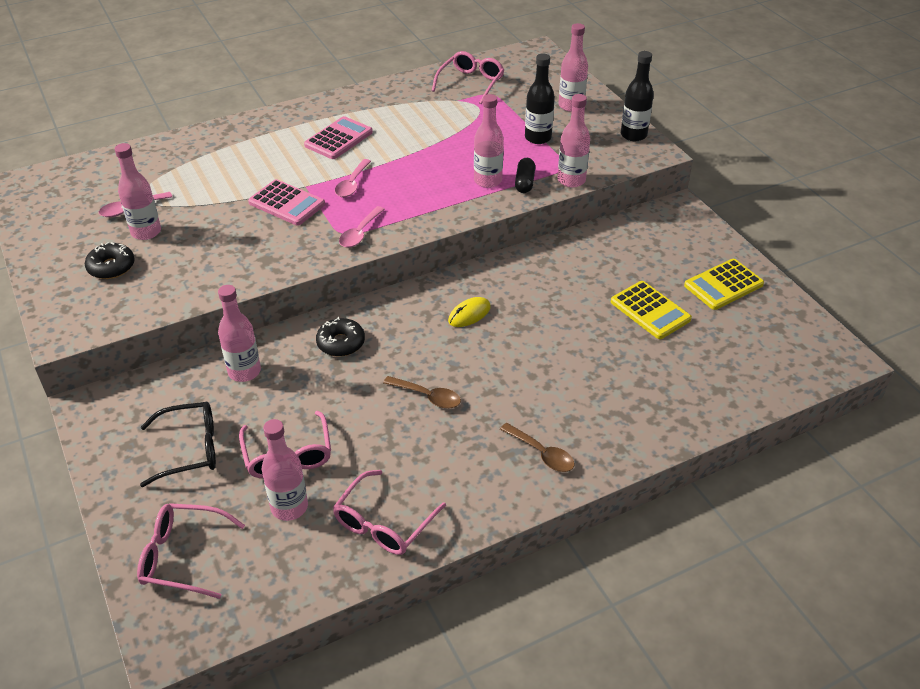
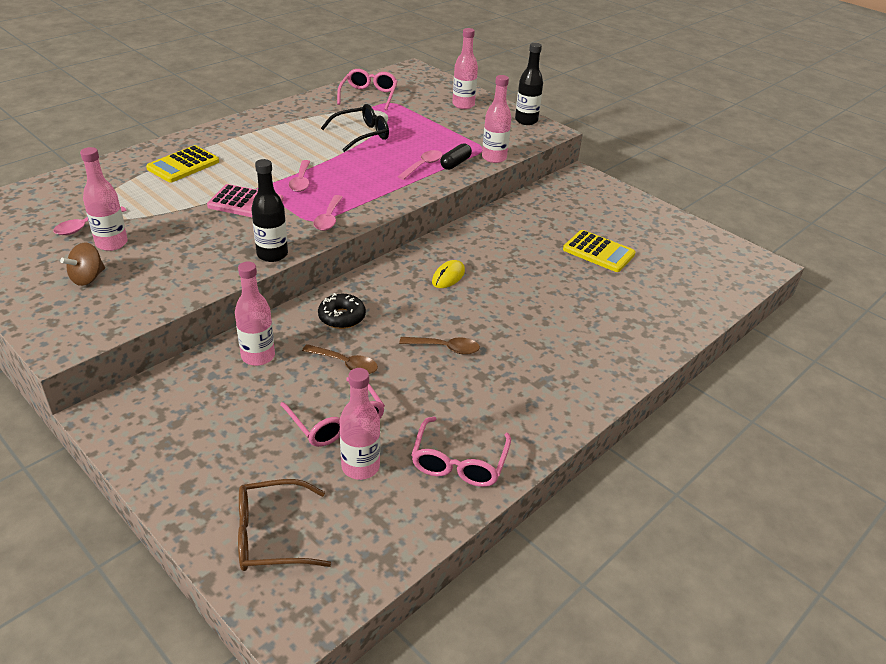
camera: 20 degrees left, 5 degrees down
black donut [85,242,135,279] -> brown spinning top [60,243,105,286]
pink glasses [137,503,245,599] -> brown glasses [238,479,331,571]
black glasses [140,402,216,487] -> black glasses moved to [321,104,389,152]
pink calculator [304,116,373,159] -> none
pink bottle [474,94,504,188] -> pink spoon [397,150,442,180]
brown spoon [500,423,575,472] -> brown spoon moved to [302,344,378,374]
black capsule [515,158,535,193] -> black capsule turned 45 degrees clockwise [440,143,472,170]
black bottle [525,53,555,144] -> black bottle moved to [251,159,288,262]
yellow calculator [684,259,764,310] -> yellow calculator moved to [146,145,219,183]

